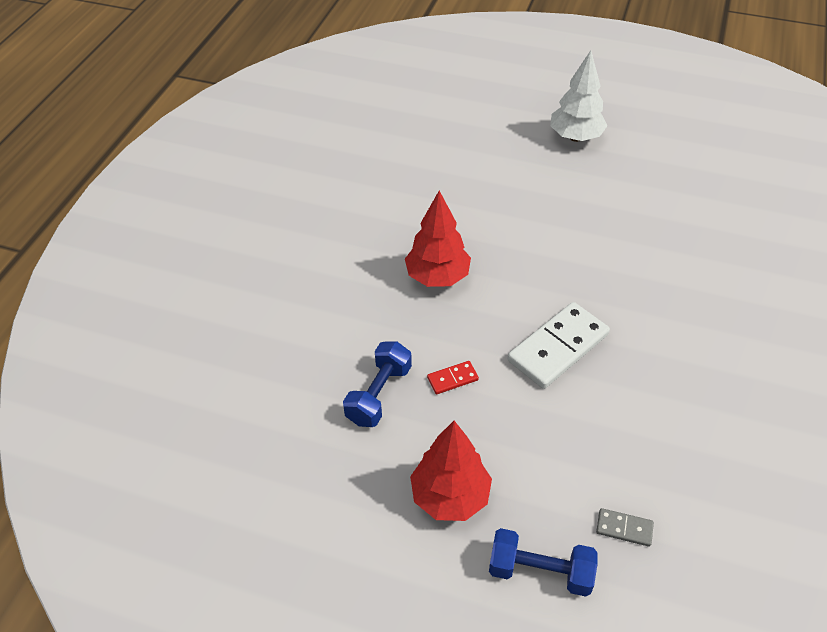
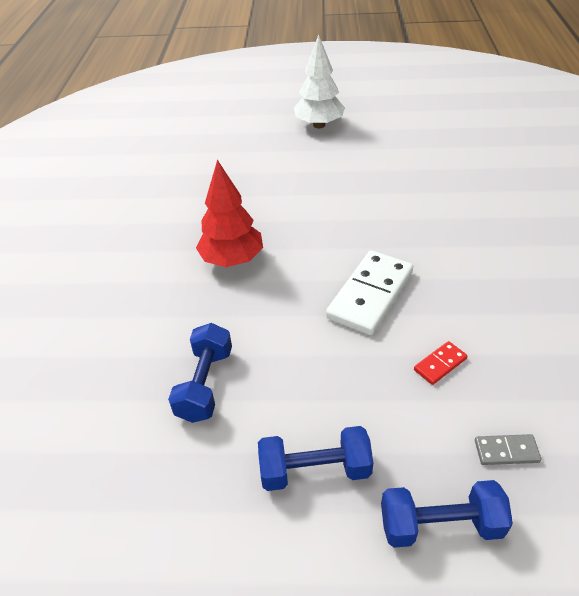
camera: 15 degrees left, 5 degrees down
red tree [410,421,492,521] -> blue dumbbell [258,426,373,491]
red domino [427,361,479,394] -> red domino moved to [414,341,467,385]

